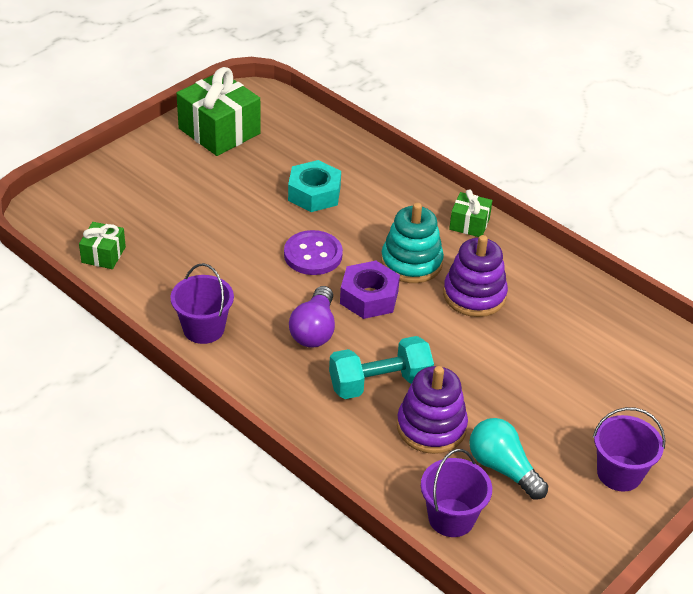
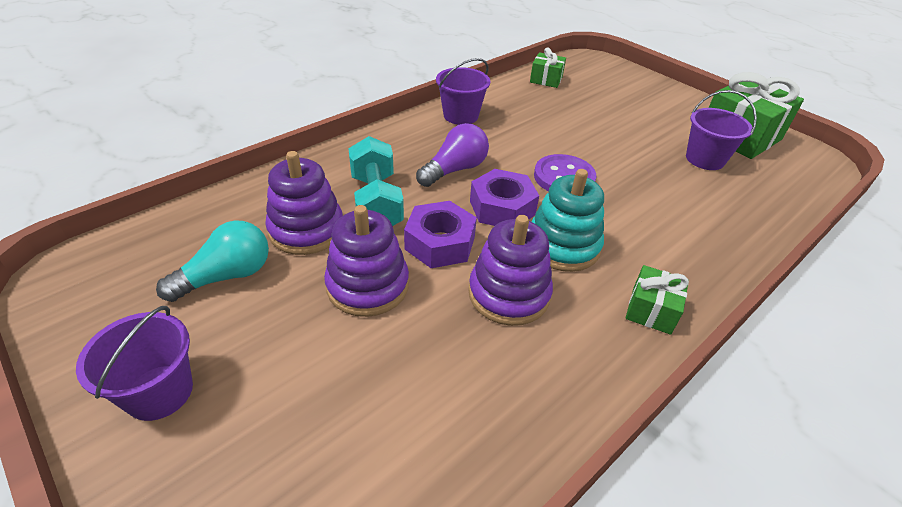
camera: 95 degrees right, 0 degrees up
turquoise nut [288,160,341,212] -> none
purple light bulb [289,286,335,348] -> purple light bulb turned 120 degrees clockwise [416,123,489,187]
purple bucket [421,449,492,537] -> purple bucket moved to [686,90,757,170]
none -> purple stacking toy [324,205,409,317]
none -> purple nut [404,201,477,268]

